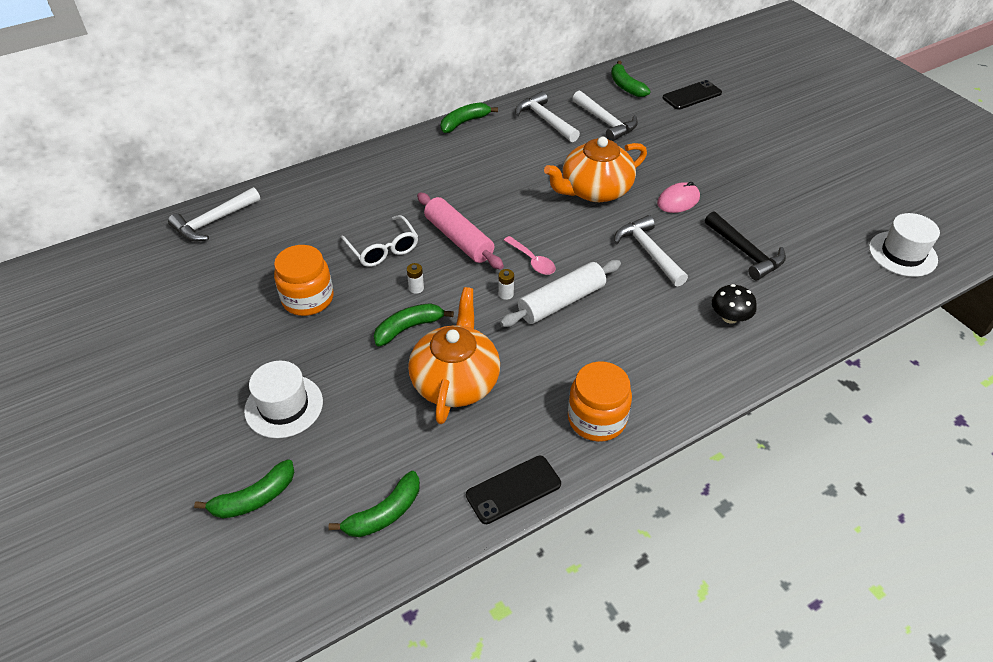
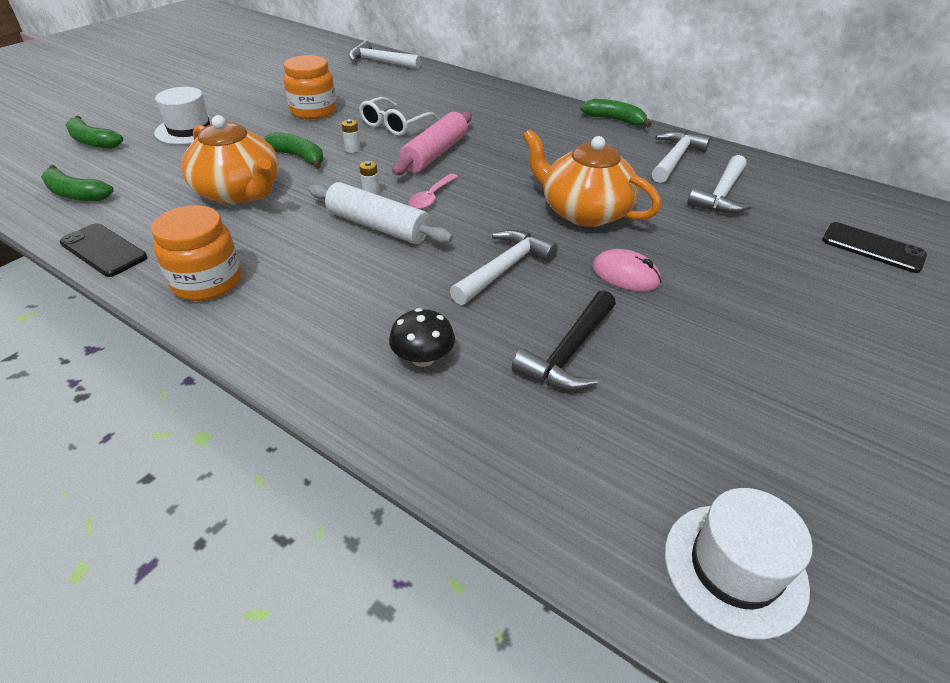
camera: 65 degrees right, 5 degrees down
orange teapot [408,287,500,424] -> orange teapot turned 60 degrees clockwise [181,115,279,204]
green banana [611,61,651,97] -> none

